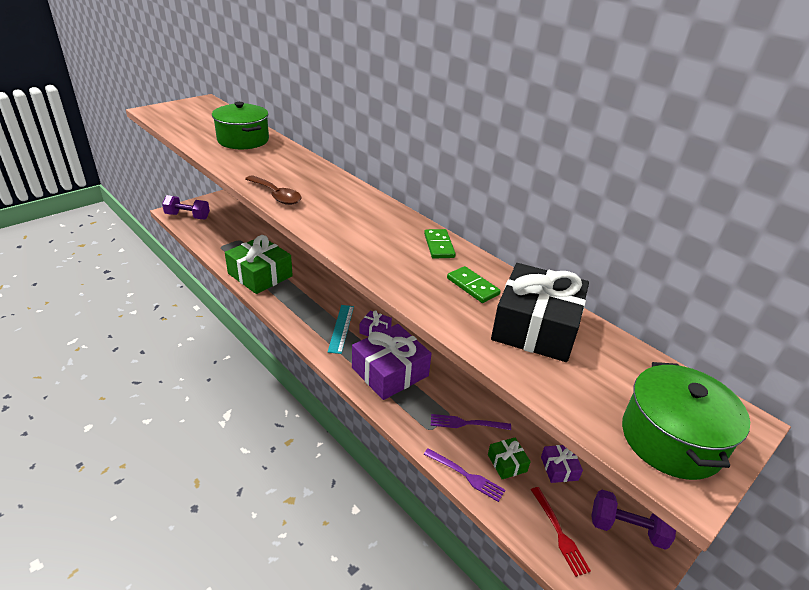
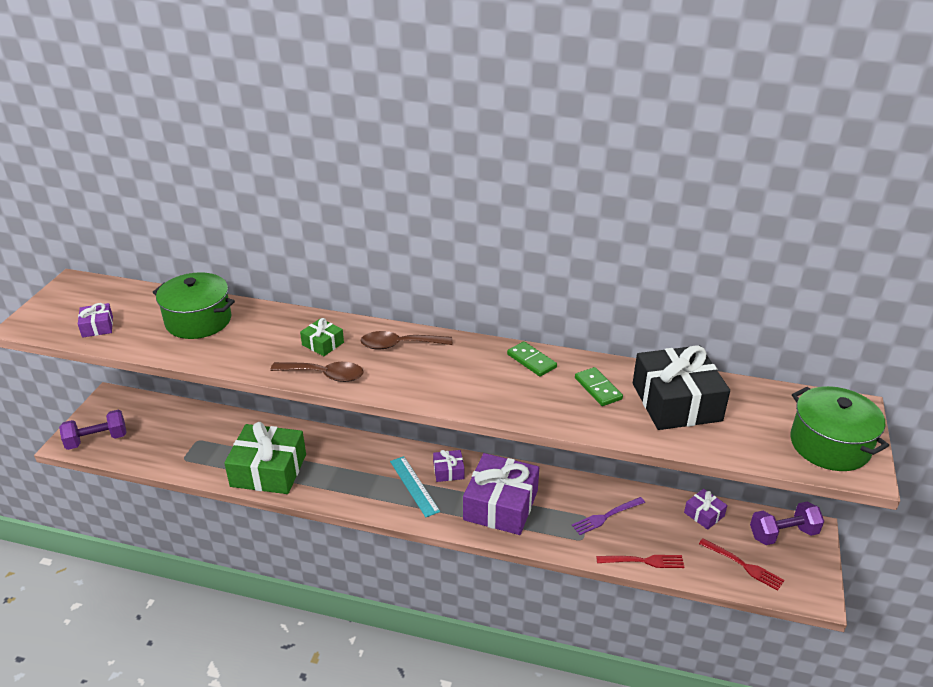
camera: 30 degrees left, 0 degrees up
purple fork [424,448,505,502] -> red fork [596,555,684,568]
green domino [447,266,501,303] -> green domino turned 45 degrees clockwise [575,367,623,406]
green gift [488,438,531,479] -> green gift moved to [300,318,344,356]
none -> purple gift [78,303,113,338]
none -> brown spoon [360,331,452,350]

